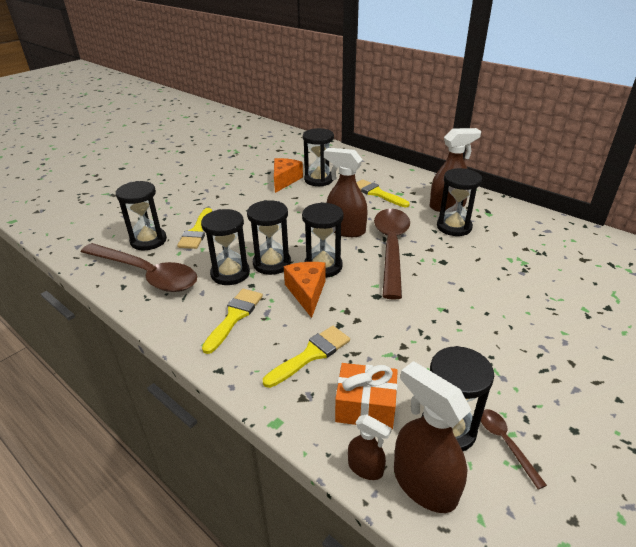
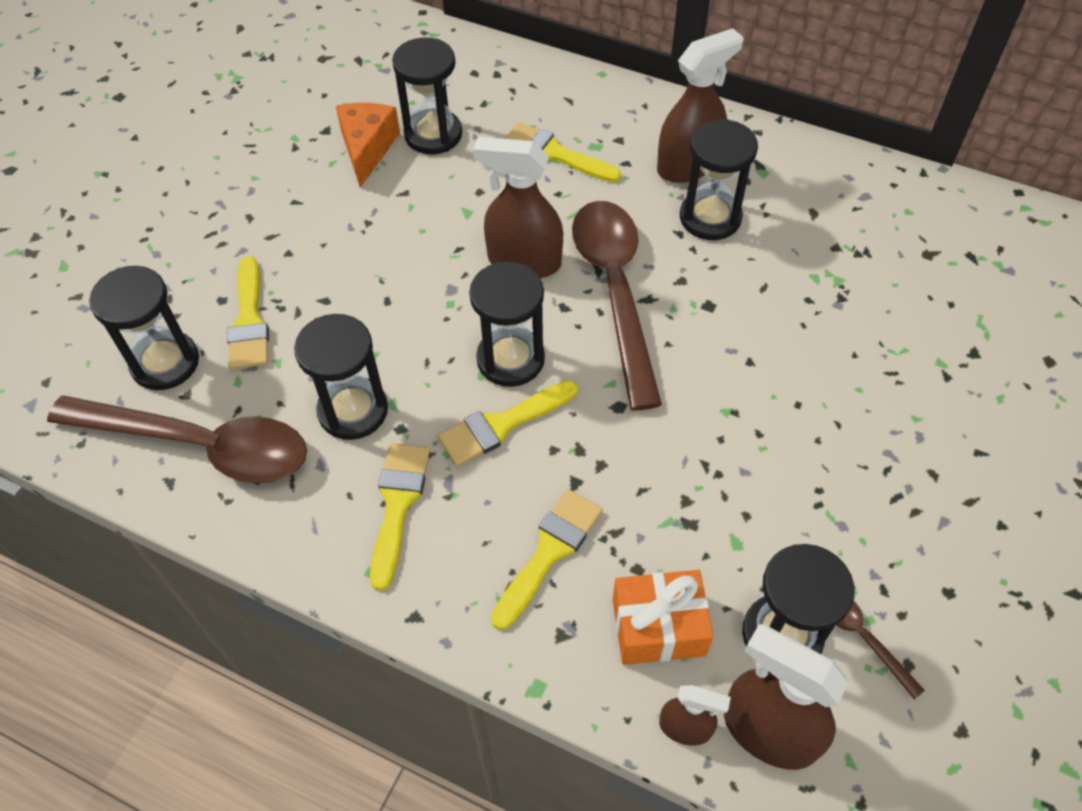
camera: 15 degrees left, 20 degrees up
black hourglass [247,200,291,275] -> none
orange cheese [284,262,326,318] -> yellow brush [437,380,578,466]

